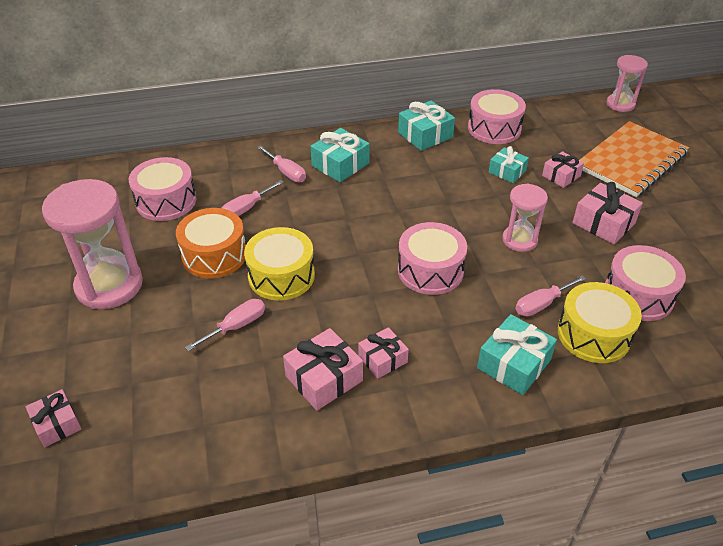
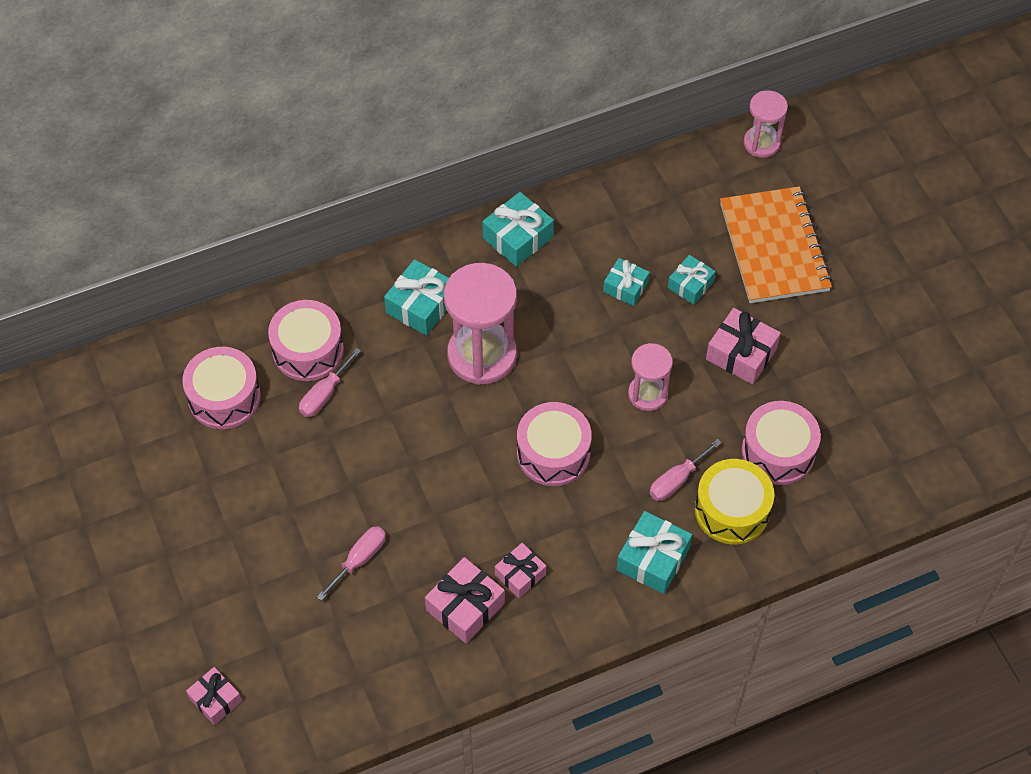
camera: 10 degrees left, 15 degrees up
pink hourglass [42,179,143,309] -> pink hourglass moved to [444,263,517,385]
orange drum [176,208,246,278] -> none
yellow drum [244,227,315,301] -> none
pink screwdriver [257,145,306,182] -> none
pink drum [468,89,526,144] -> pink drum moved to [268,300,344,381]
pink gift [542,151,584,188] -> turquoise gift [668,255,715,305]
orange notebook [580,121,689,197] -> orange notebook turned 45 degrees counterclockwise [720,186,832,303]

